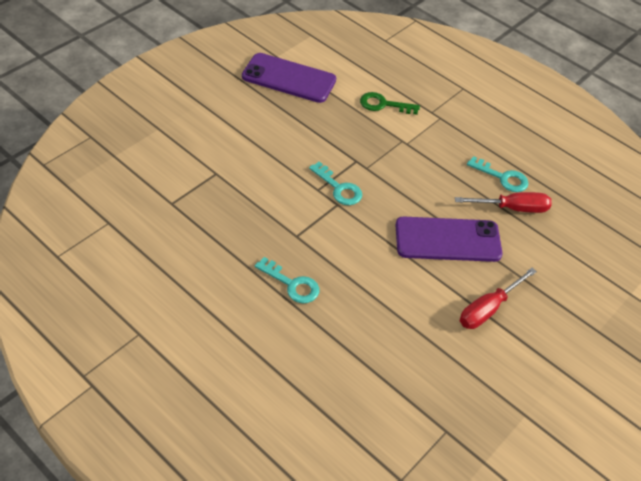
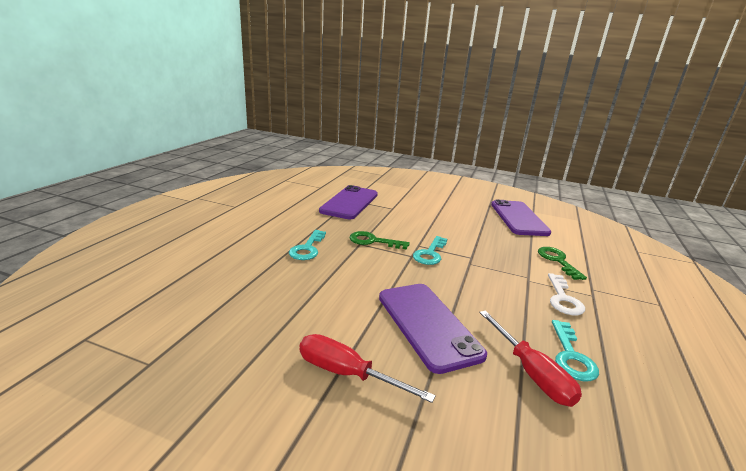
camera: 70 degrees right, 25 degrees down
none -> purple phone [319,185,378,219]
none -> green key [350,231,410,250]
none -> white key [548,273,585,315]

